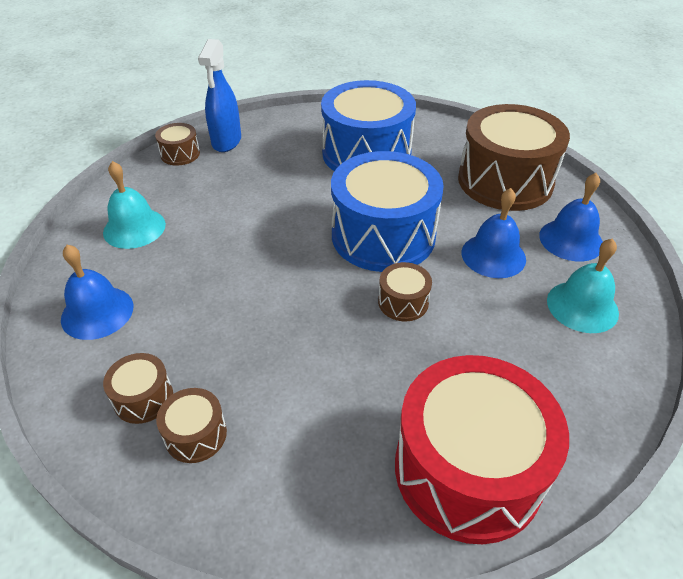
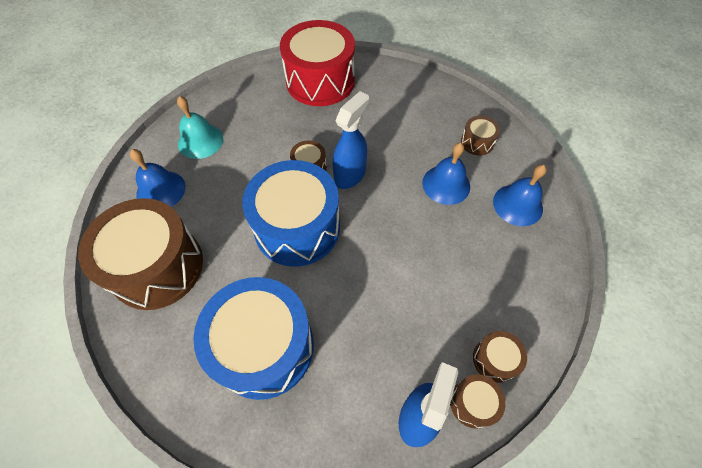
camera: 165 degrees left, 15 degrees up
turquoise bell [103,161,166,249] -> none
brown drum [156,388,227,463] -> brown drum moved to [473,331,527,383]
blue bell [462,188,526,278] -> blue bell moved to [422,143,470,205]
none -> blue spray bottle [333,91,369,189]

